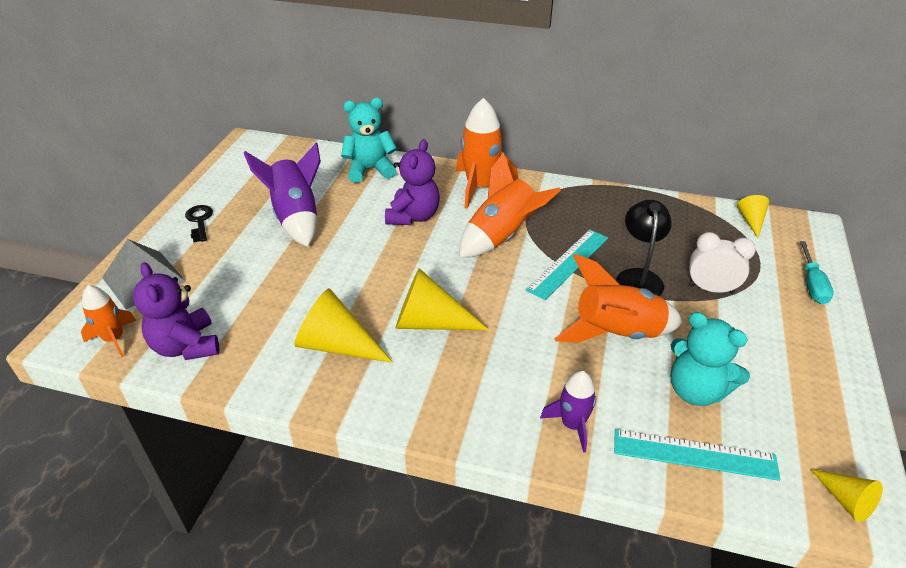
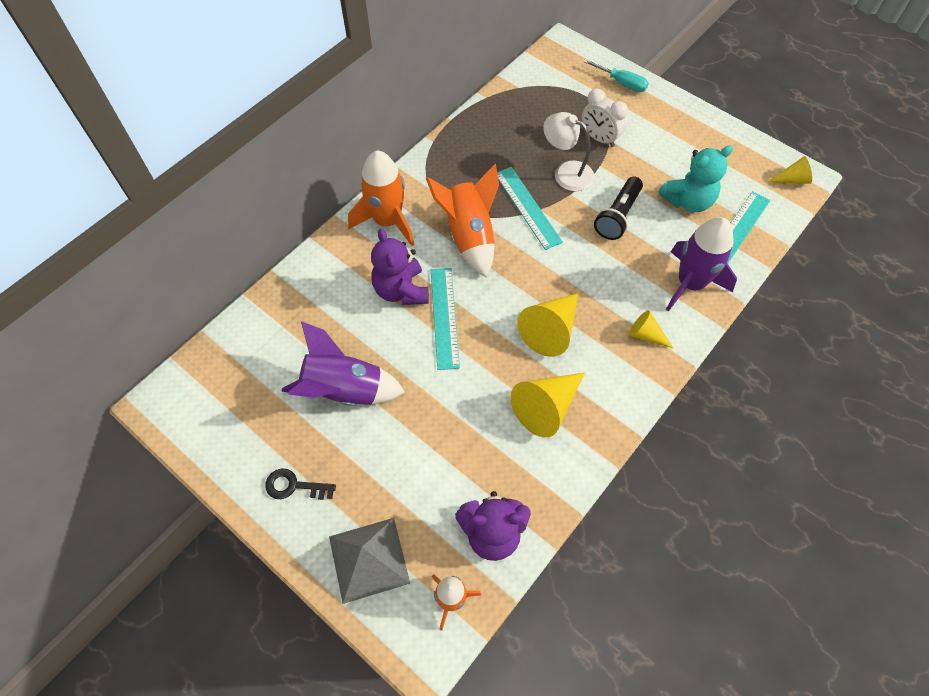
camera: 65 degrees left, 20 degrees up
turquoise teddy bear [341,98,397,183] -> none
purple teddy bear [385,139,440,225] -> purple teddy bear turned 150 degrees counterclockwise [371,229,429,305]
purple rocket [540,371,596,453] -> purple rocket [666,217,737,312], size x1.70
orange rocket [554,254,682,343] -> black flashlight [594,177,643,240]
black lamp [616,200,672,296] -> white lamp [543,112,594,191]
white clock [689,232,756,294] -> white clock turned 90 degrees counterclockwise [582,89,628,147]
yellow cone [737,195,769,238] -> yellow cone moved to [629,310,674,349]
none -> turquoise ruler [431,268,460,370]

